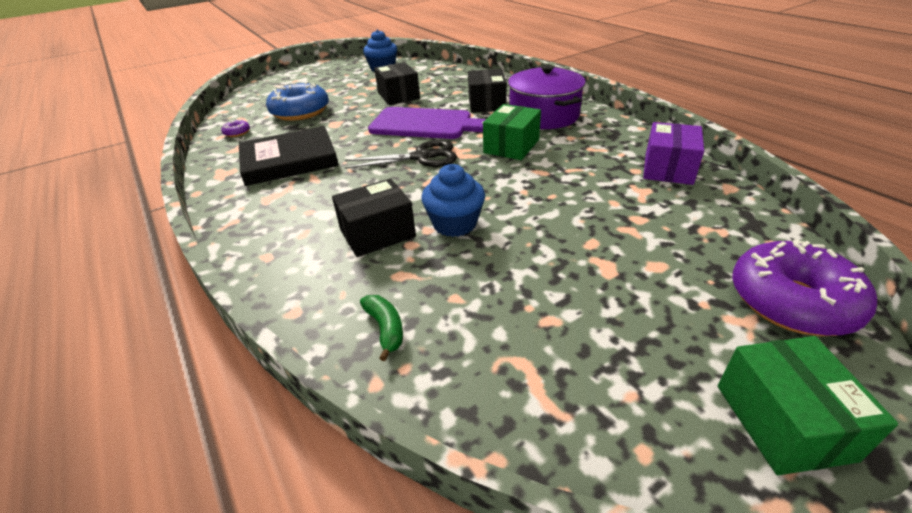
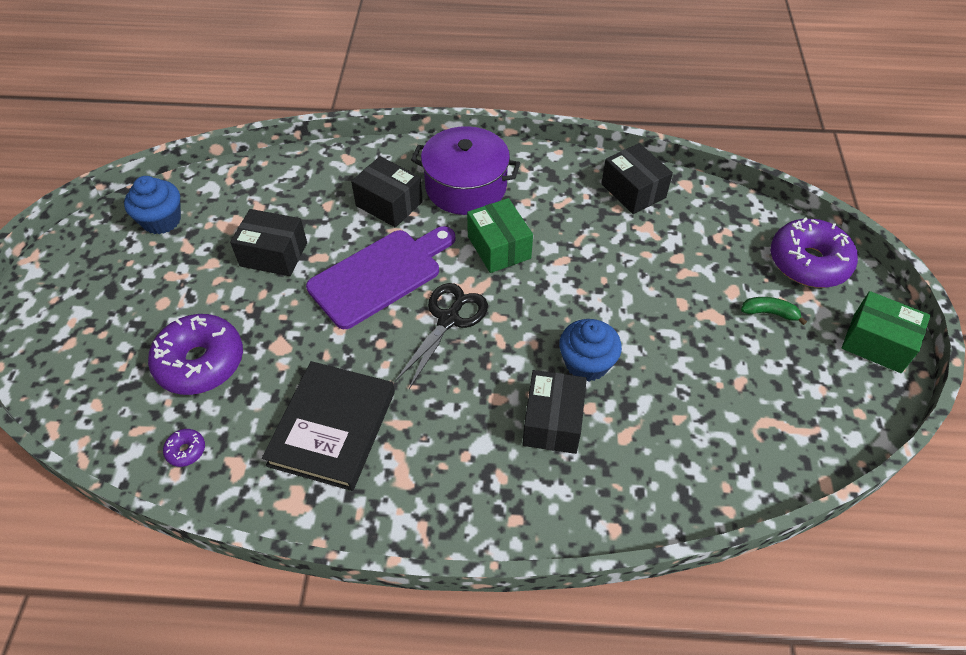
camera: 55 degrees left, 15 degrees up
blue donut [266,81,329,121] -> purple donut [148,314,243,395]
green banana [360,295,403,361] -> green banana moved to [741,297,807,325]
purple box [643,122,704,185] -> black box [601,143,673,214]

